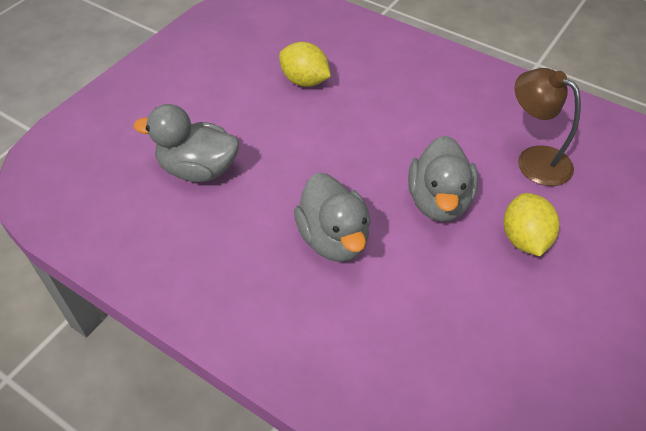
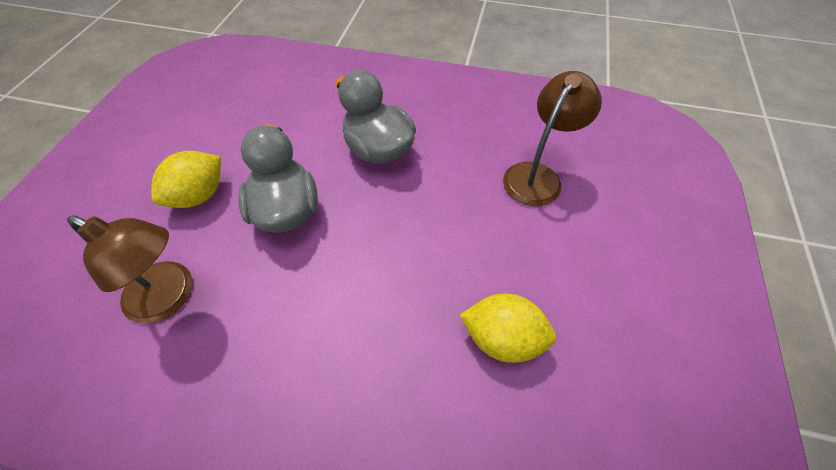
camera: 160 degrees right, 5 degrees up
grey duck [134,104,239,182] -> brown lamp [503,71,602,206]
yellow lemon [503,193,559,256] -> yellow lemon turned 60 degrees clockwise [151,151,221,208]

